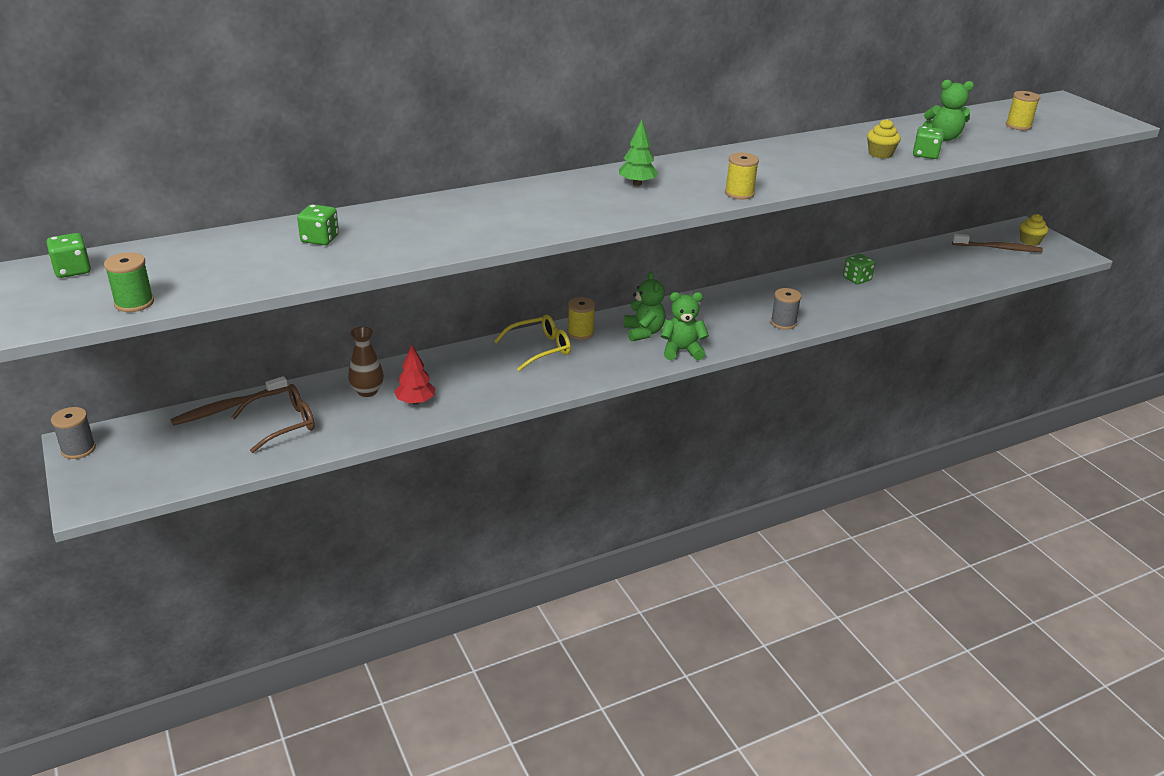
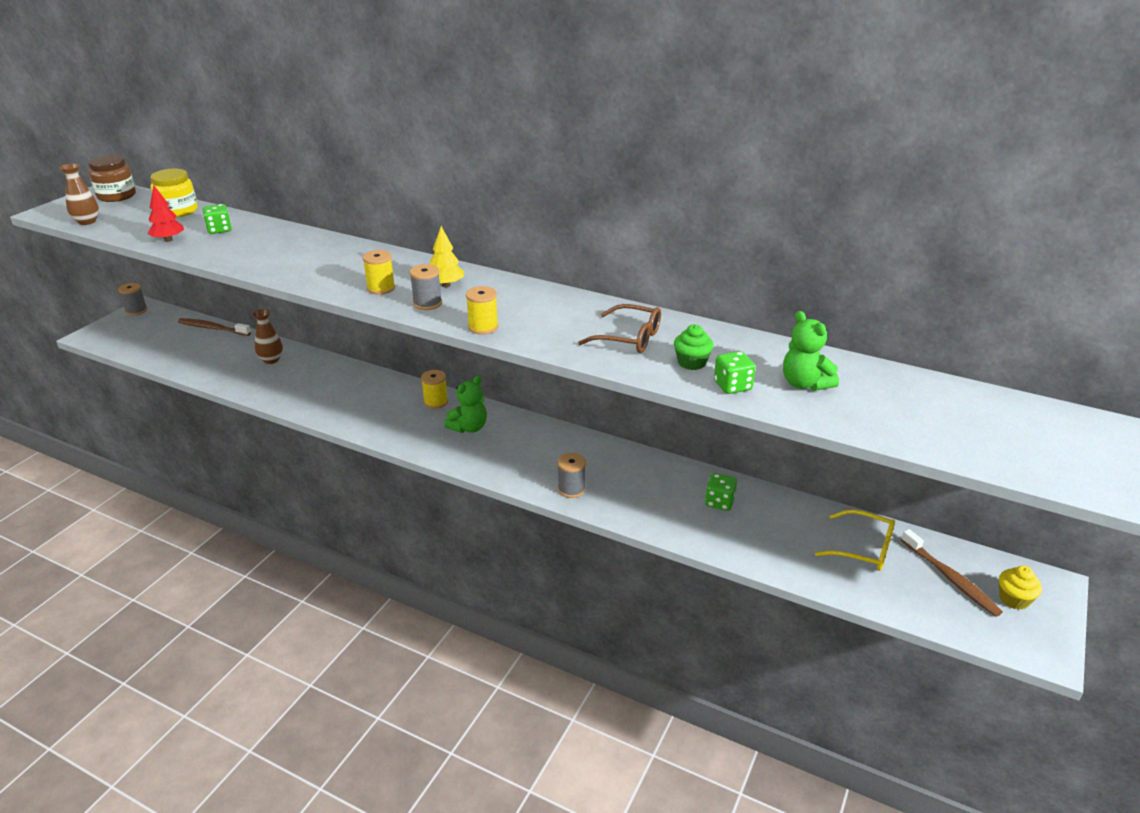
camera: 55 degrees right, 0 degrees up
green dice [47,233,91,278] -> brown jar [88,155,136,202]
green spool [104,252,154,312] -> brown vase [60,163,99,225]
brown glasses [231,384,315,453] -> brown glasses moved to [578,304,661,353]
red tree [394,345,435,405] -> red tree moved to [147,185,184,242]
yellow glasses [494,315,571,371] -> yellow glasses moved to [815,509,895,570]
green tree [619,120,658,186] -> yellow tree [430,226,464,287]
green teddy bear [661,292,709,360] -> none
yellow cupcake [867,119,901,159] -> green cupcake [674,325,714,370]
yellow spool [1006,91,1040,130] -> yellow spool moved to [362,250,395,295]
none -> yellow jar [150,169,198,218]
none -> grey spool [410,264,442,310]

